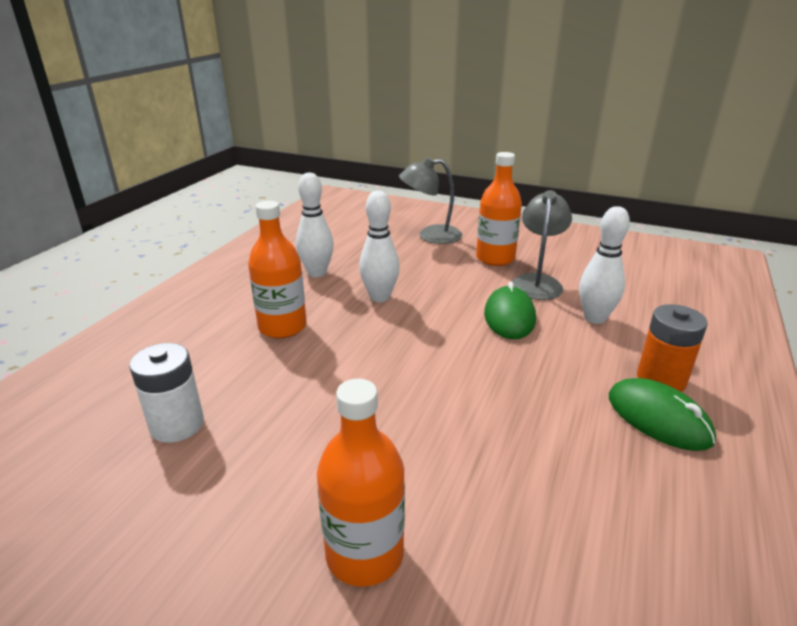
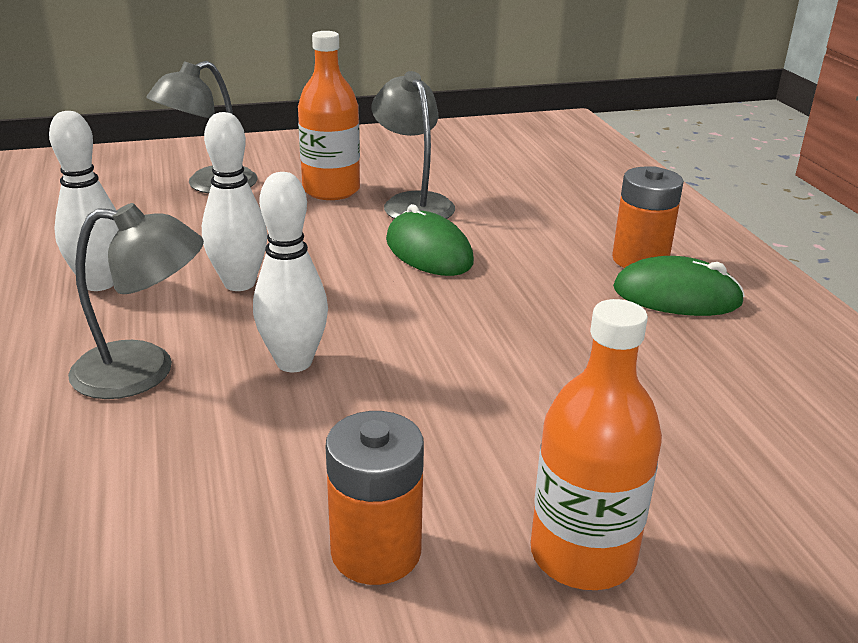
camera: 40 degrees left, 0 degrees up
white battery [129,343,204,443] -> none
orange bottle [248,201,307,338] -> grey lamp [68,203,204,399]
white bowling pin [579,206,630,324] -> white bowling pin moved to [253,172,328,372]
none -> orange battery [326,411,424,585]

